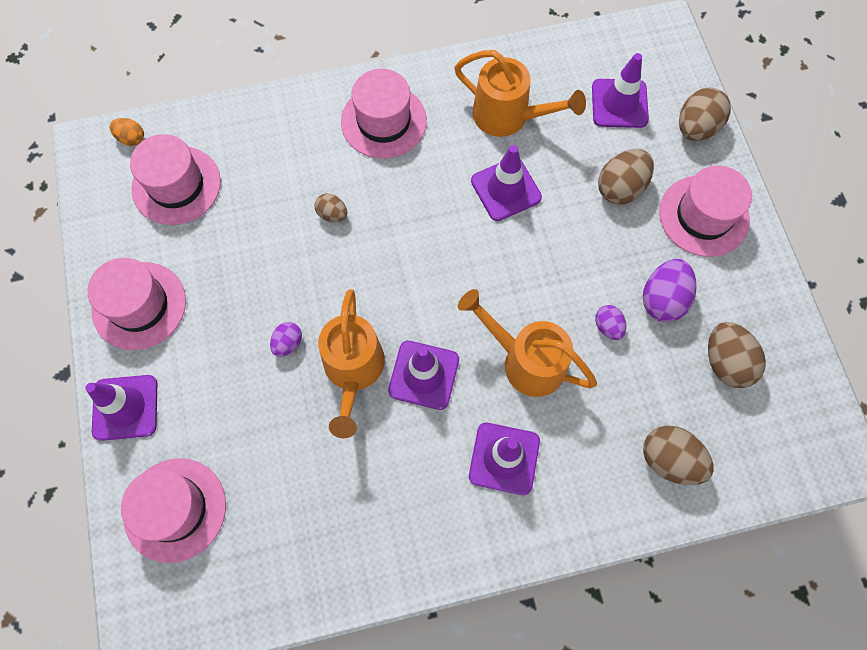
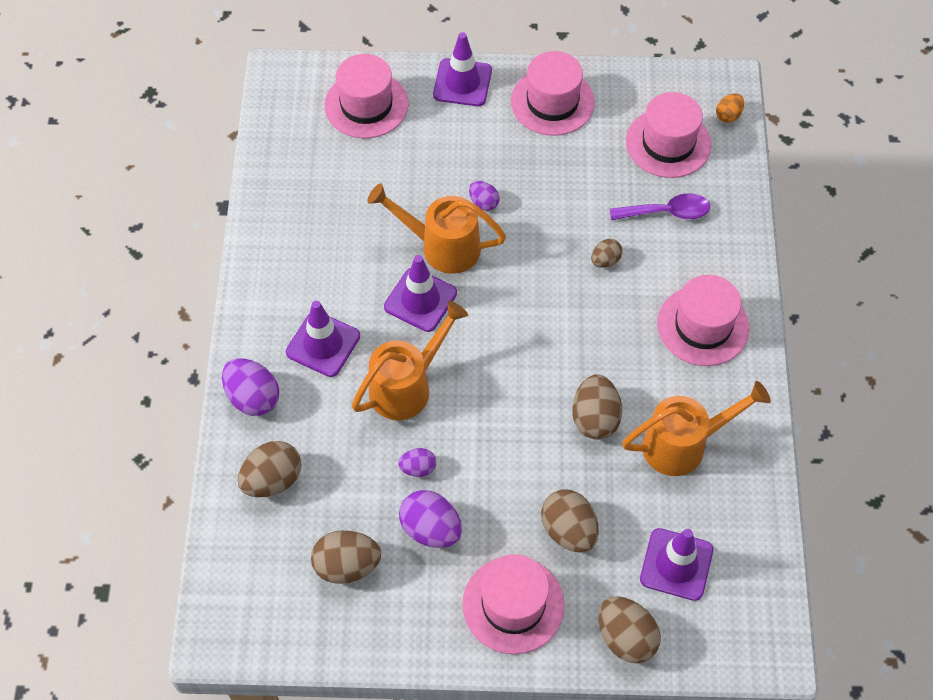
camera: 105 degrees right, 10 degrees down
orange watering can [454,50,586,137] -> orange watering can turned 150 degrees counterclockwise [622,381,771,476]
purple traffic cone [471,145,542,221] -> brown egg [572,374,622,440]
none -> purple egg [222,359,279,416]
none -> purple spoon [610,193,710,220]

